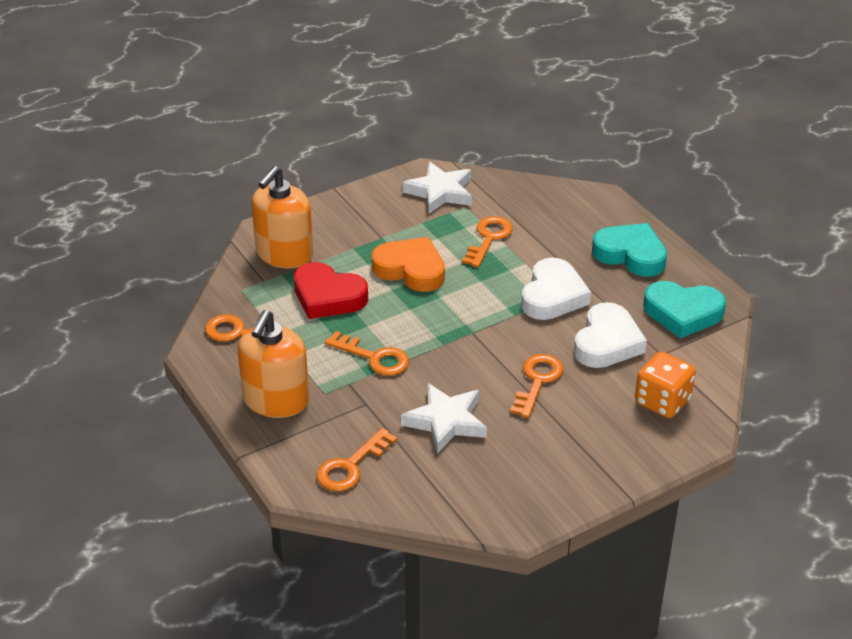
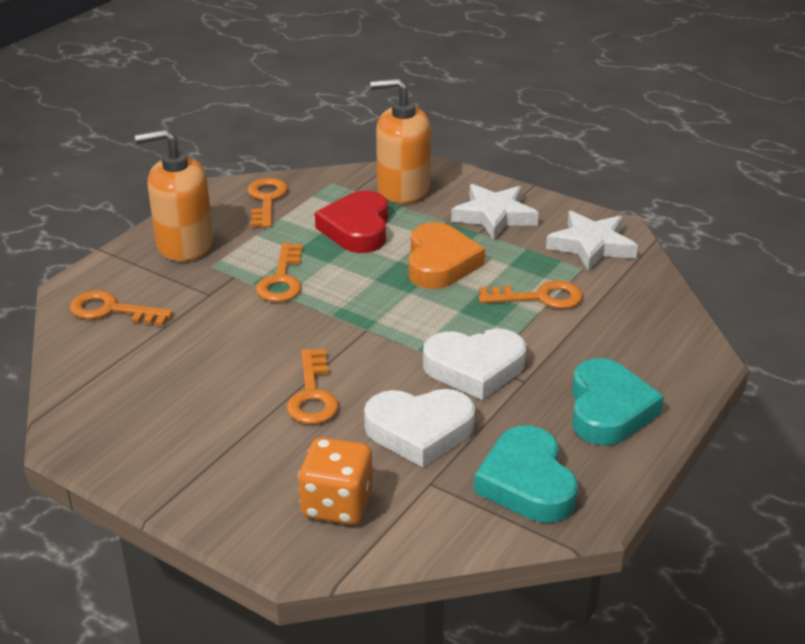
camera: 65 degrees right, 5 degrees down
white star [401,383,487,454] -> white star moved to [451,184,539,240]
orange key [510,354,563,418] -> orange key turned 90 degrees clockwise [287,349,339,424]

